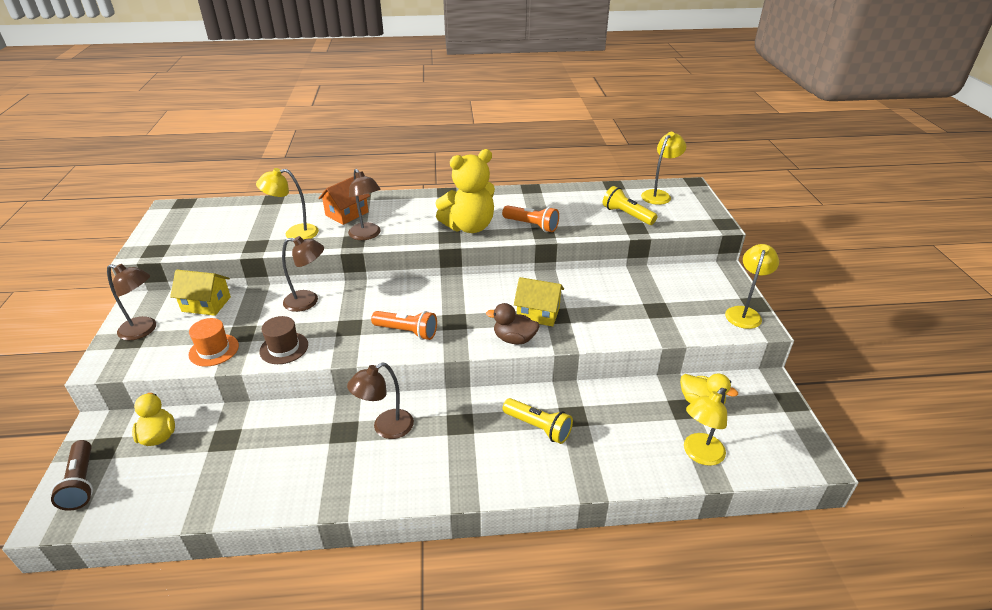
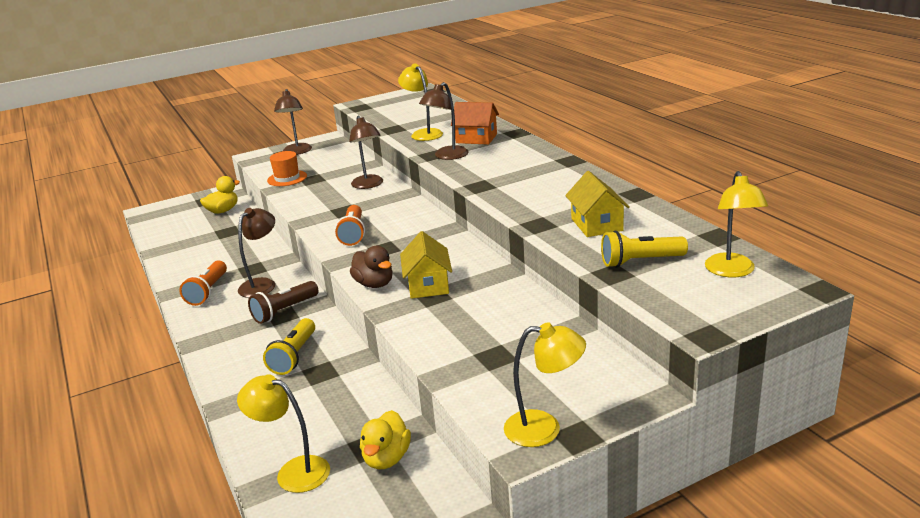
camera: 70 degrees right, 10 degrees down
brown flashlight [51,440,93,511] -> brown flashlight moved to [248,281,319,324]
yellow house [170,270,231,316] -> yellow house moved to [565,171,630,237]
brown hat [259,316,308,364] -> none
brown lamp [347,363,414,439] -> brown lamp turned 90 degrees clockwise [238,208,275,298]
yellow teddy bear [435,149,495,233] -> none
brown duck [486,303,540,345] -> brown duck turned 150 degrees clockwise [350,246,393,288]
orange flashlight [502,205,559,232] -> orange flashlight moved to [179,260,227,306]
yellow flashlight [603,186,657,225] -> yellow flashlight turned 120 degrees counterclockwise [601,231,688,268]
yellow lamp [641,132,686,205] -> yellow lamp turned 75 degrees clockwise [705,171,768,277]

